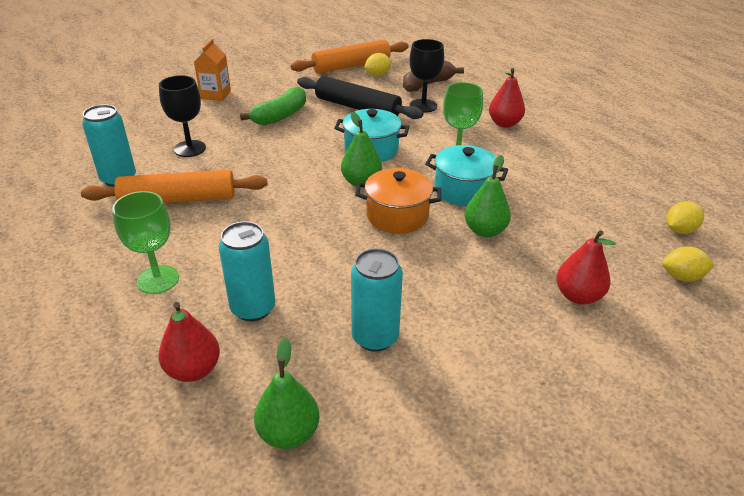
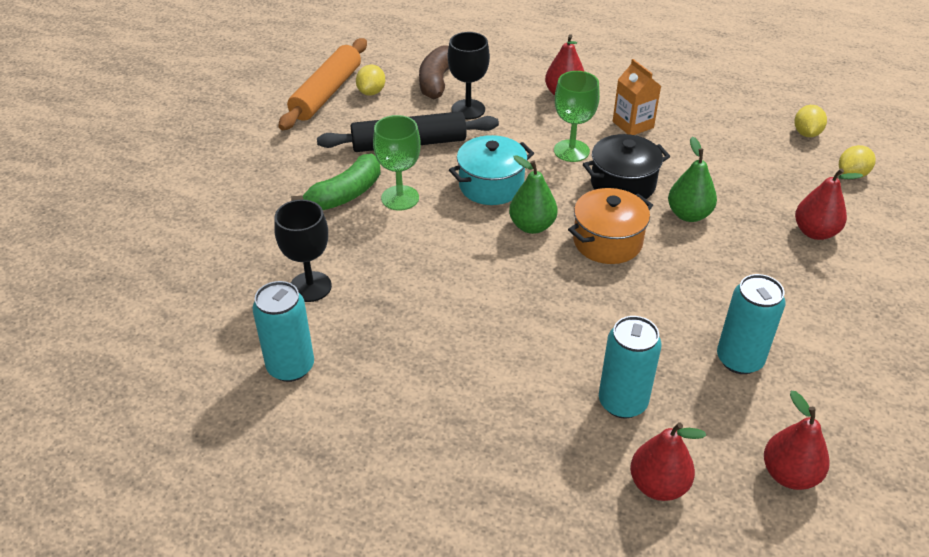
camera: 40 degrees left, 5 degrees up
orange rolling pin [81,170,268,203] -> none
green goblet [112,191,179,294] -> green goblet moved to [373,115,421,210]
orange carton [194,39,231,101] -> orange carton moved to [613,59,661,135]
green banana [240,87,306,125] -> green banana turned 45 degrees clockwise [291,154,381,210]
green pear [254,337,319,449] -> red pear [764,391,830,490]
turquoise pot [425,145,508,206] -> black pot [583,134,670,199]

